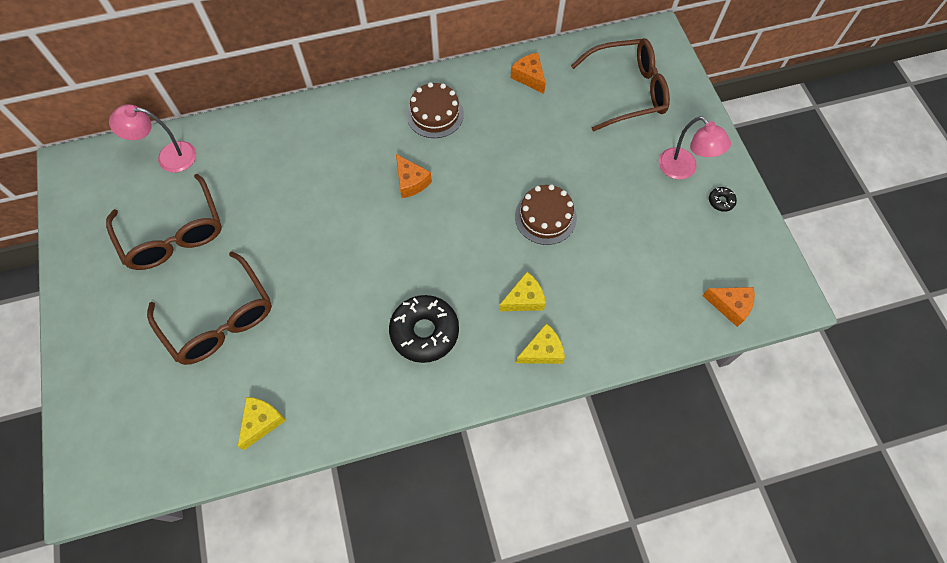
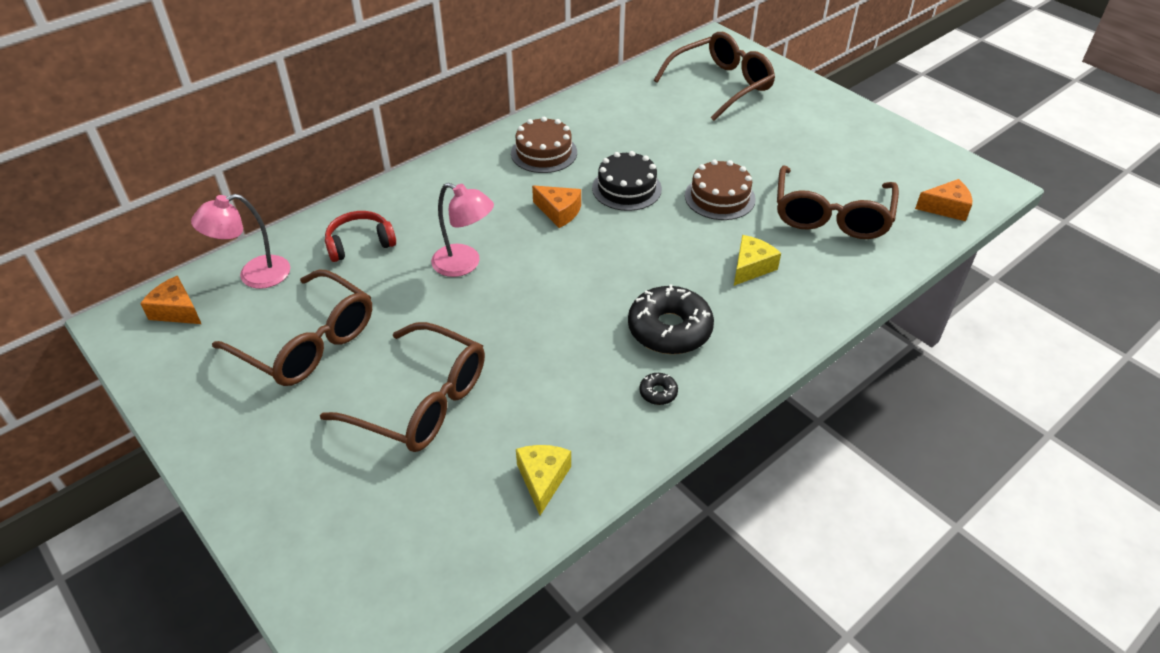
camera: 25 degrees left, 20 degrees down
orange cheese [511,53,546,94] -> orange cheese moved to [140,276,201,324]
yellow cheese [516,323,565,364] -> none
pink lamp [659,116,731,179] -> pink lamp moved to [431,183,494,277]
black donut [709,187,737,212] -> black donut moved to [639,373,678,405]
none -> red headphones [325,211,396,262]
none -> black cake [592,151,662,211]
none -> brown glasses [777,165,899,239]

